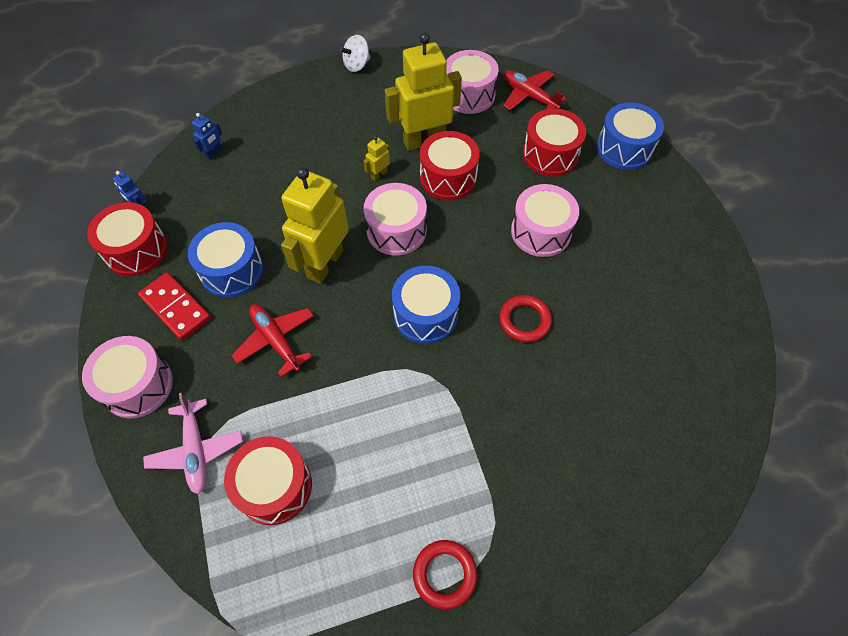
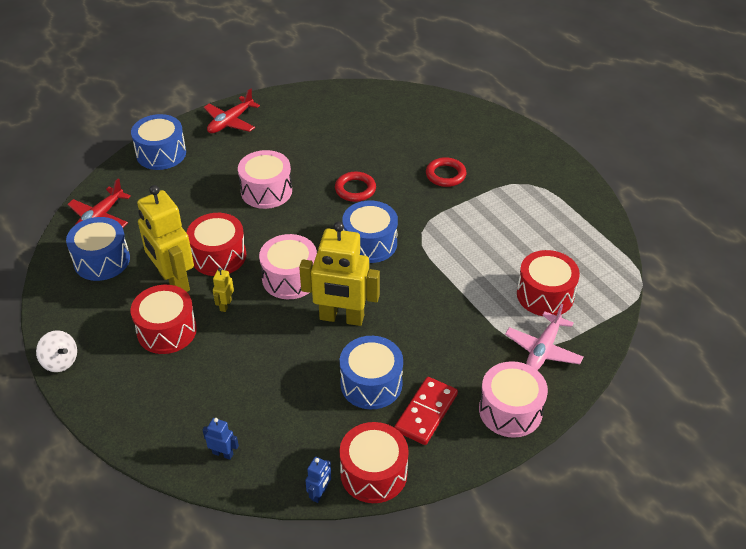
camera: 105 degrees left, 15 degrees down
pink plane [143,393,243,494] -> pink plane turned 150 degrees clockwise [505,304,584,370]
red plane [232,304,314,377] -> red plane moved to [204,88,260,133]
yellow robot [363,136,390,181] -> yellow robot turned 75 degrees clockwise [213,268,234,312]
red ring [413,540,478,609] -> red ring moved to [426,157,466,187]
pink drum [446,50,499,114] -> blue drum [66,217,130,281]
red drum [523,109,586,176] -> red drum moved to [131,285,197,354]

